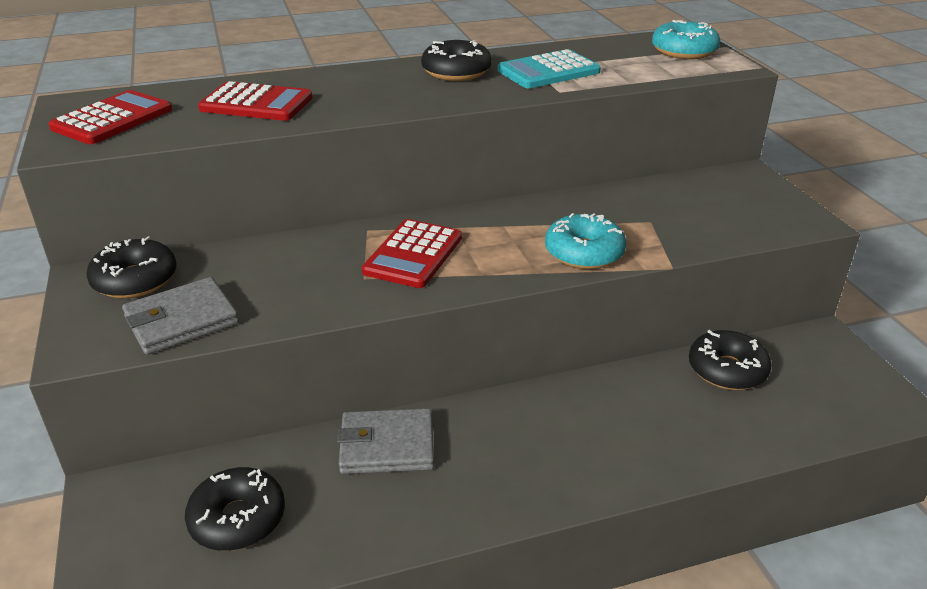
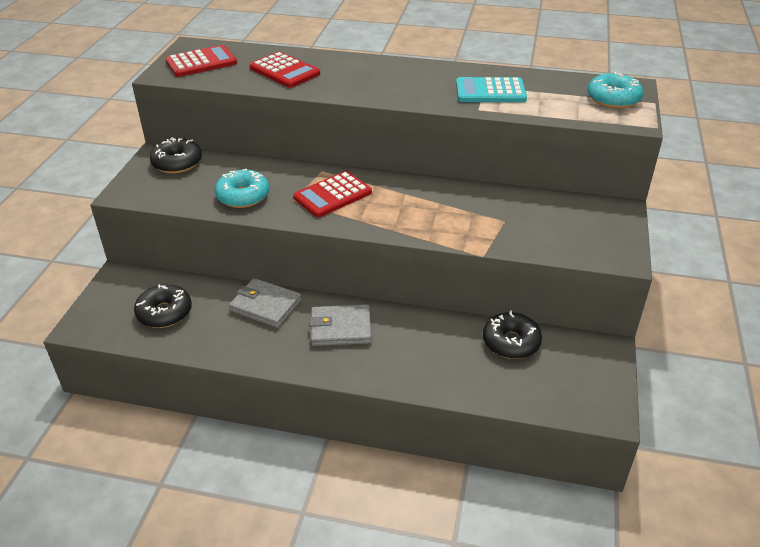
camera: 30 degrees right, 5 degrees up
grey wallet [122,277,239,355] -> grey wallet moved to [309,304,372,346]
black donut [421,40,492,81] -> none
turquoise donut [545,213,626,269] -> turquoise donut moved to [215,169,269,208]

